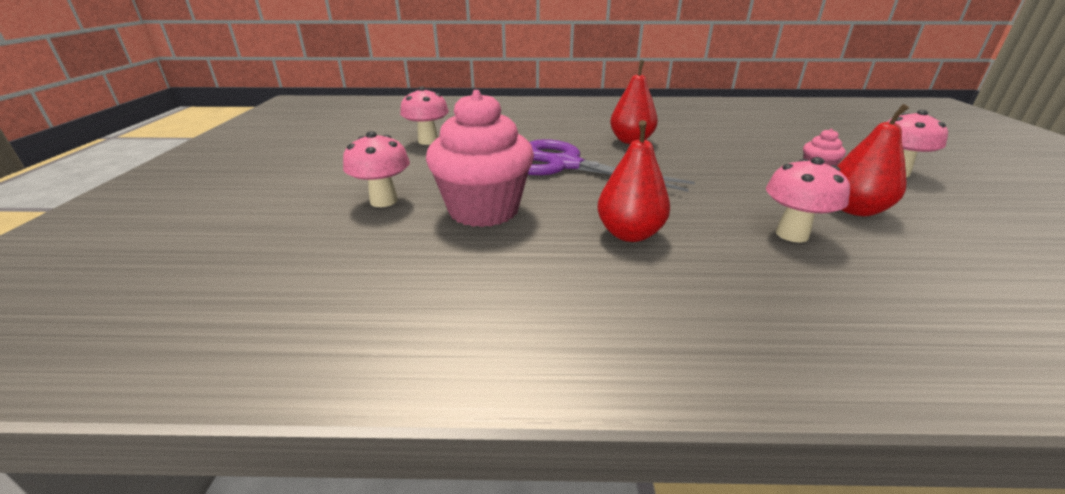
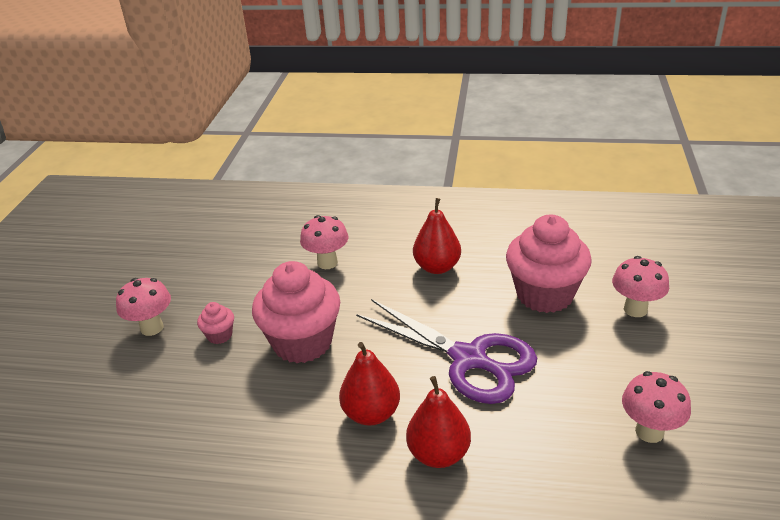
camera: 170 degrees left, 5 degrees up
red pear [837,104,909,216] -> red pear moved to [406,376,471,468]
none -> pink cupcake [252,261,340,363]

